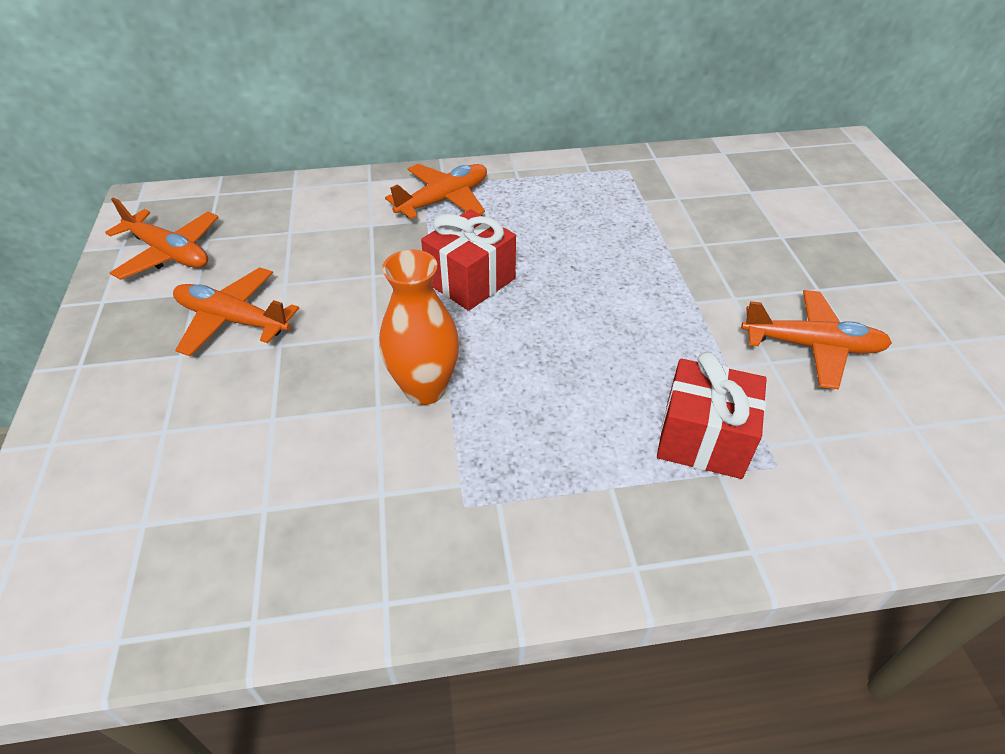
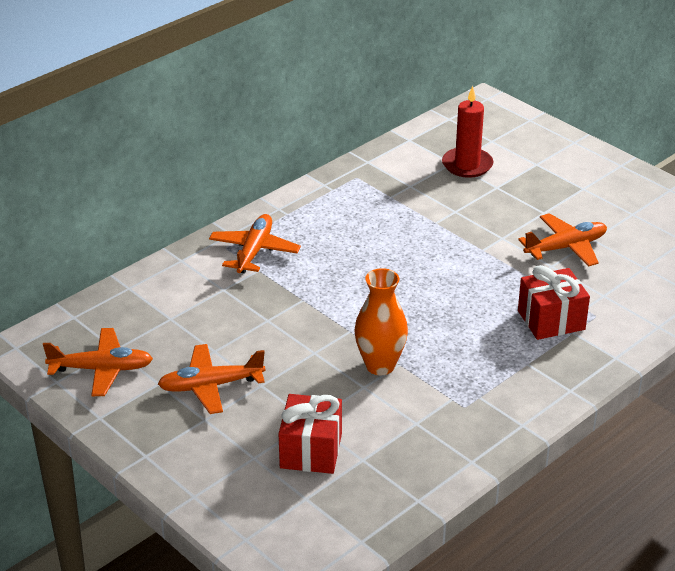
camera: 35 degrees left, 10 degrees down
red gift [421,209,516,311] -> red gift moved to [279,394,342,474]
none -> red candle [442,86,493,178]

